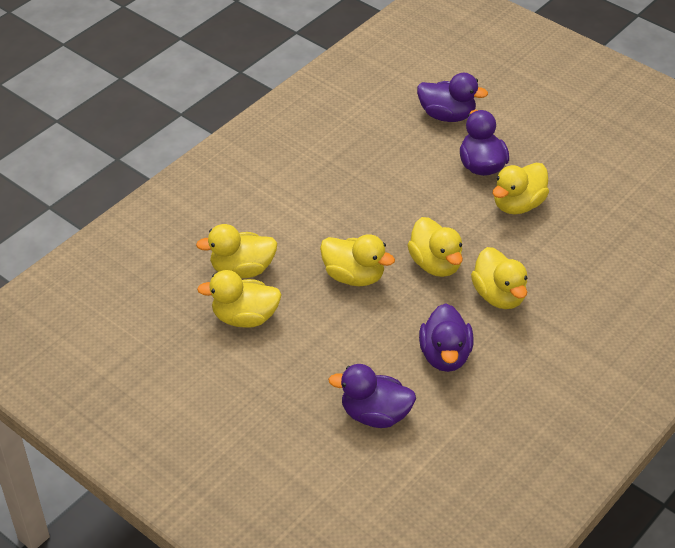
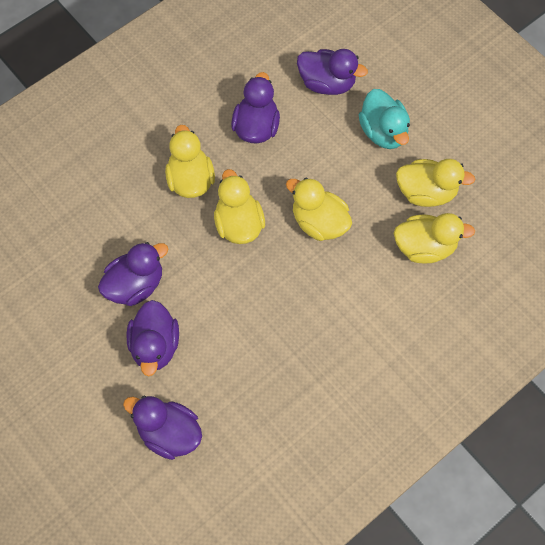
camera: 170 degrees left, 20 degrees up
yellow duck [493,163,549,214] -> purple duck [98,242,169,306]
none -> turquoise duck [359,89,410,149]

